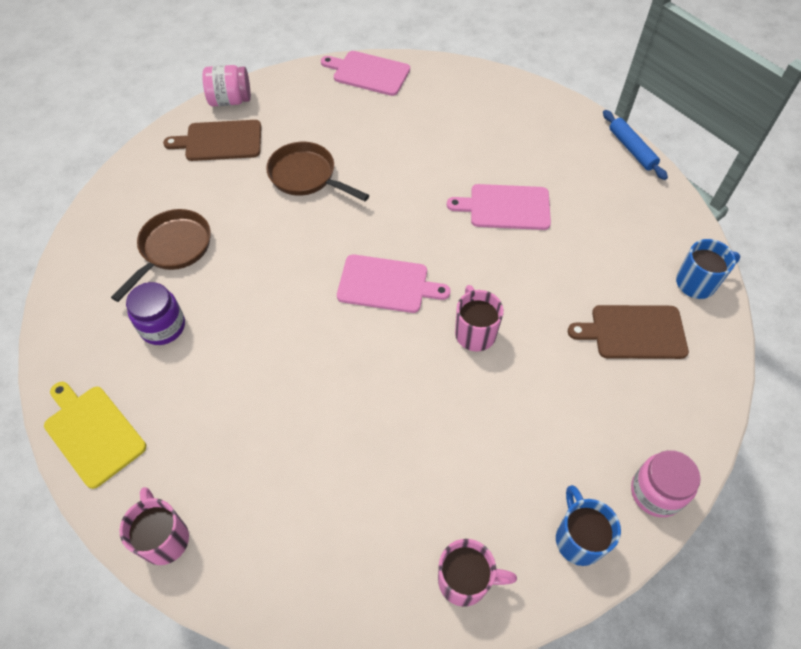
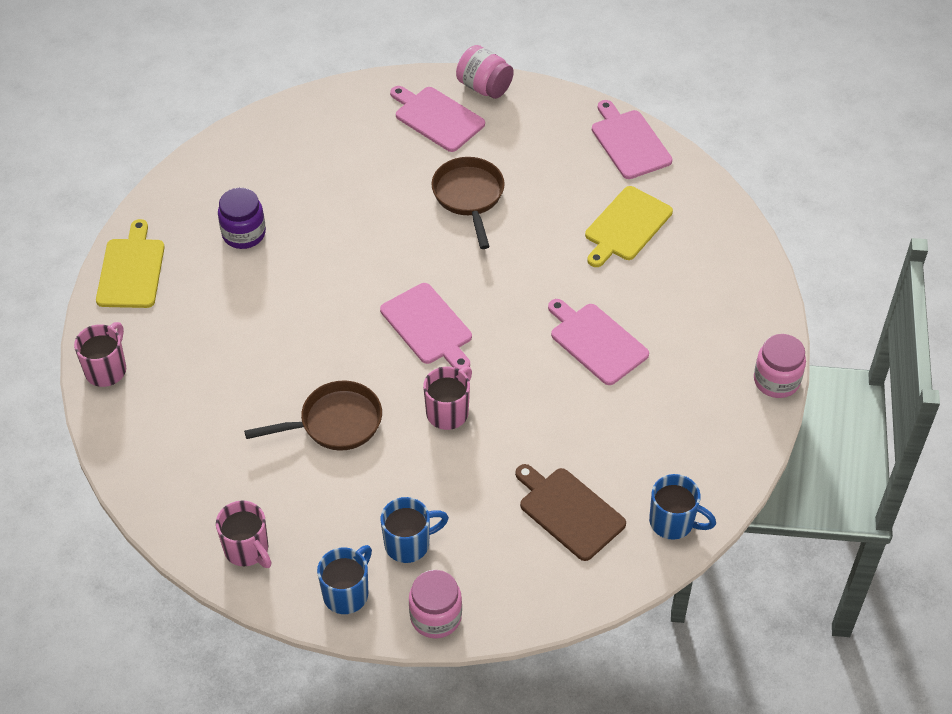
camera: 45 degrees right, 5 degrees down
brown pan [111,209,211,302] -> brown pan moved to [244,380,382,450]
brown cutting board [163,120,261,161] -> pink cutting board [390,86,485,152]
blue rolling pin [603,110,668,180] -> pink jar [754,334,806,398]
none -> blue mug [381,497,449,563]
none -> yellow cutting board [585,186,673,267]

